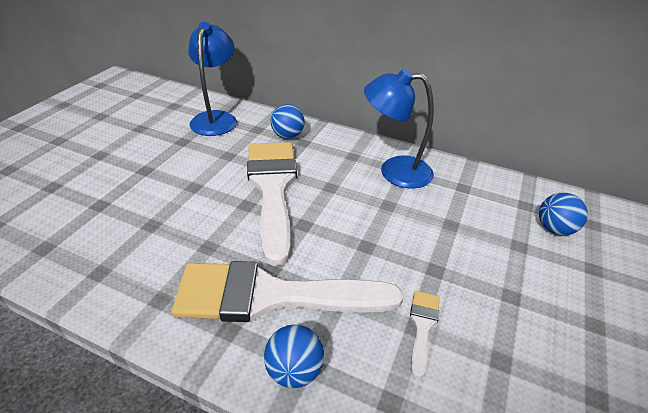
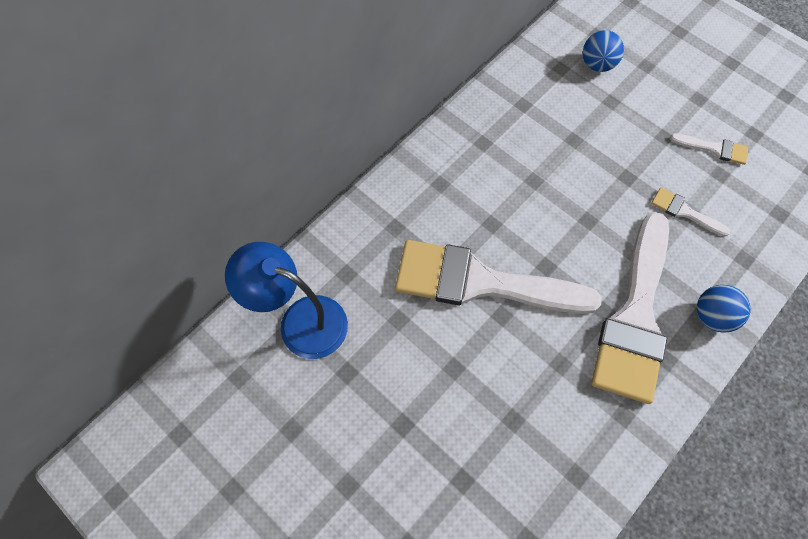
camera: 70 degrees left, 25 degrees up
blue ball [271,104,305,139] -> none
blue lamp [364,69,434,189] -> none
none -> white brush [670,133,748,165]

